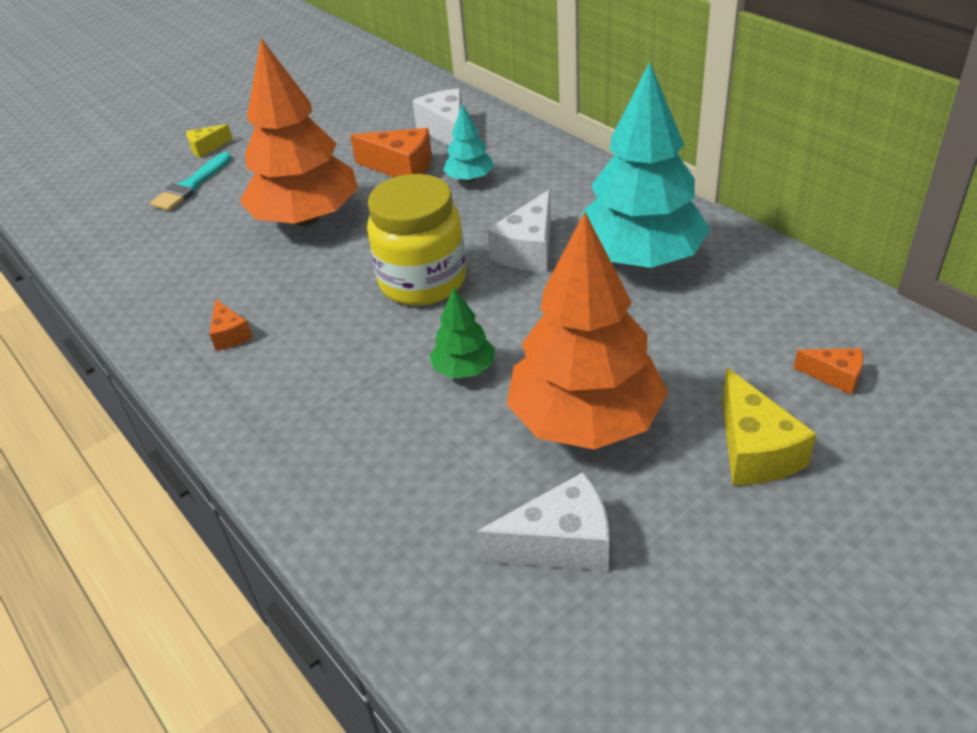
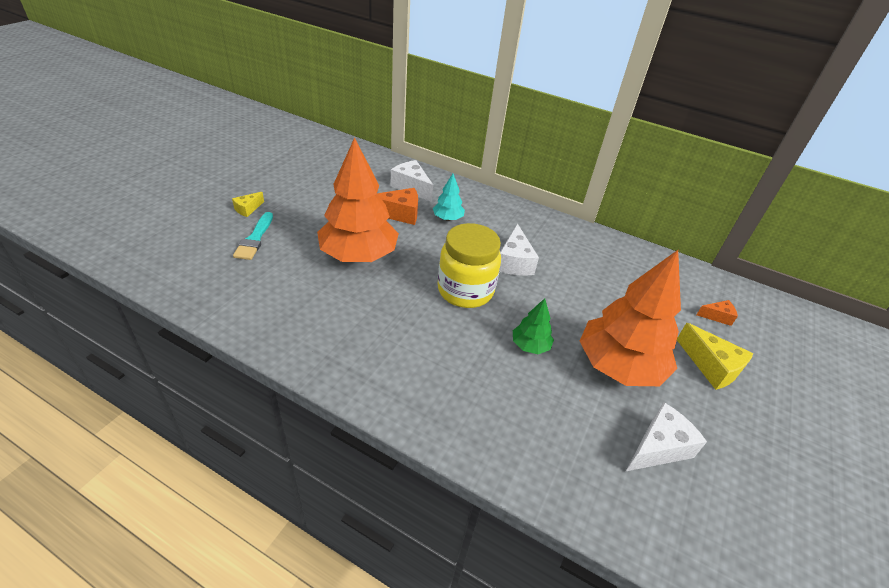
camera: 30 degrees left, 0 degrees up
orange cheese [210,299,253,351] -> none
turquoise tree [580,62,711,268] -> none

